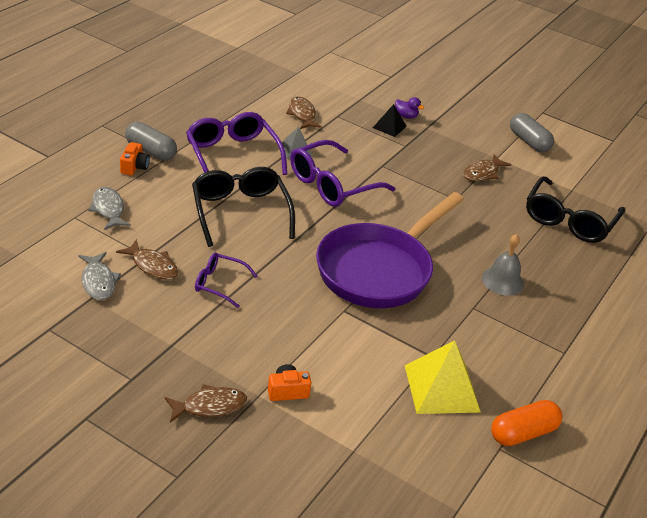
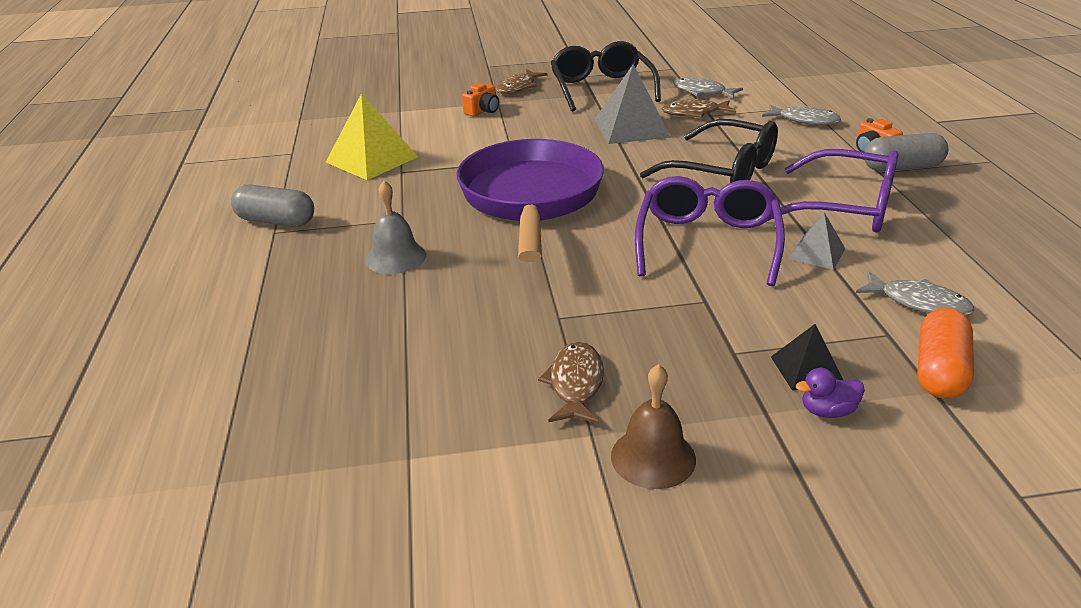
camera: 145 degrees right, 5 degrees down
purple glasses [195,253,258,308] -> grey pyramid [594,64,671,144]
brown fish [286,96,322,129] -> grey fish [856,271,974,315]
orange capsule [491,400,562,446] -> orange capsule moved to [917,308,974,399]
grey capsule [510,113,554,152] -> grey capsule moved to [231,185,314,227]
black glasses [526,176,625,243] -> black glasses moved to [551,41,661,112]
none -> brown bell [611,364,696,489]

